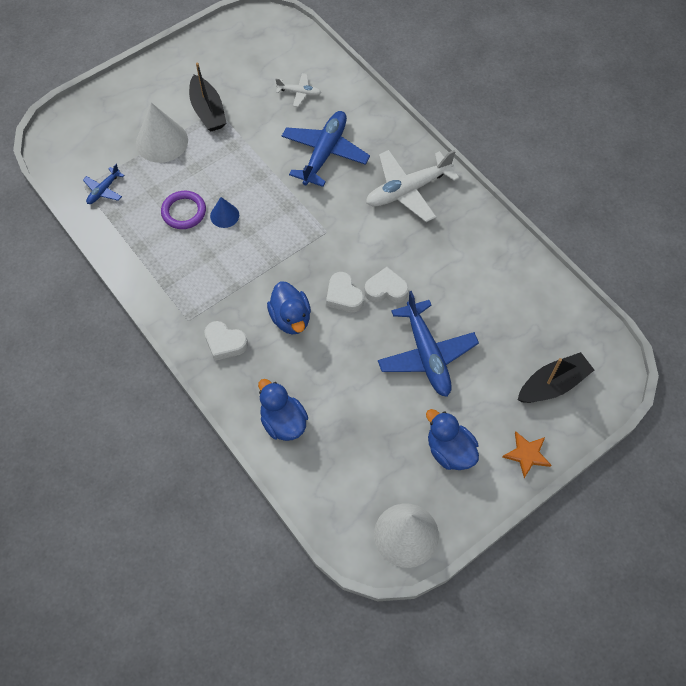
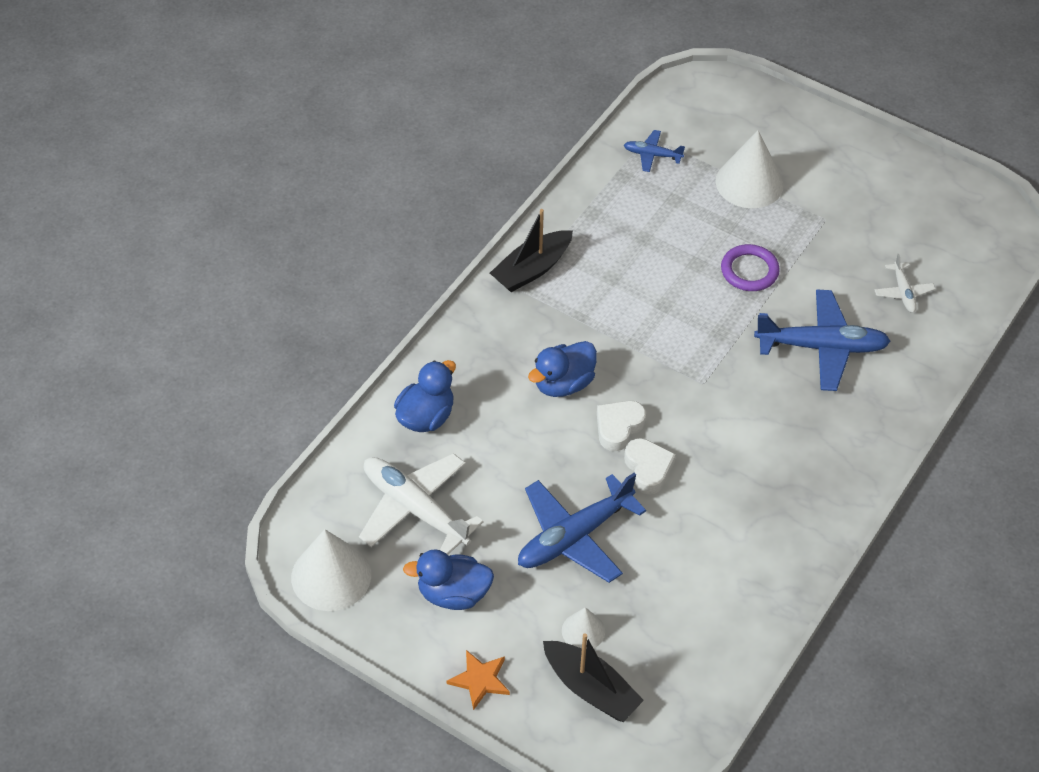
camera: 70 degrees right, 10 degrees down
purple ring [161,191,206,229] -> purple ring moved to [721,244,780,291]
black boat [189,63,226,131] -> black boat moved to [490,209,573,292]
white heart [204,321,248,361] -> none
blue cone [210,197,239,228] -> none
white plane [366,150,459,222] -> white plane moved to [359,453,484,555]
blue duck [426,409,479,470] -> blue duck turned 120 degrees counterclockwise [403,549,494,610]
none -> white cone [562,607,605,648]

